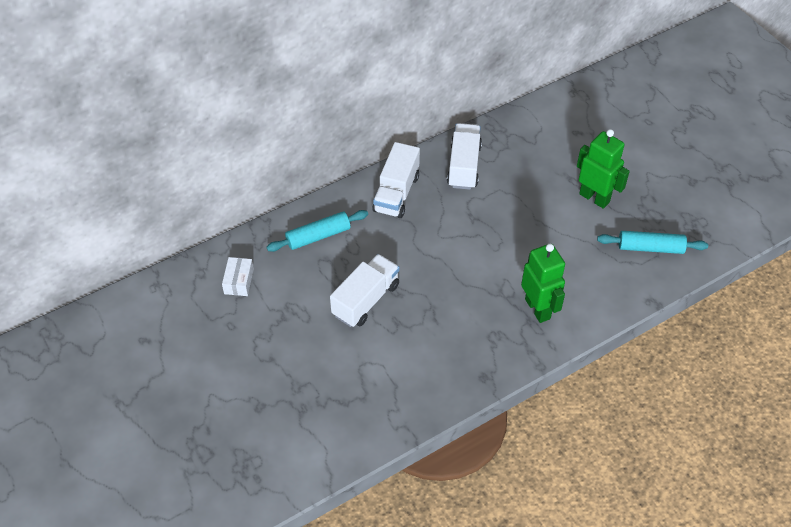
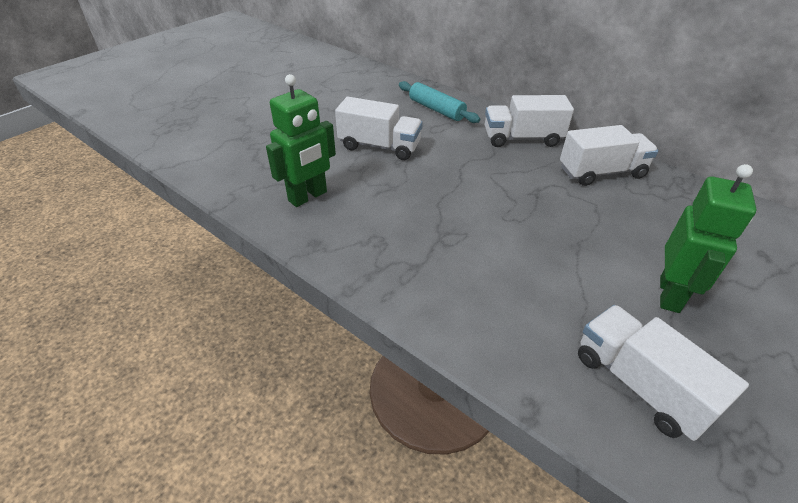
camera: 70 degrees right, 10 degrees down
white box [222,257,254,296] -> none
green robot [521,243,565,323] -> green robot moved to [266,74,336,207]
turquoise rolling pin [597,231,708,254] -> white truck [578,305,749,441]

